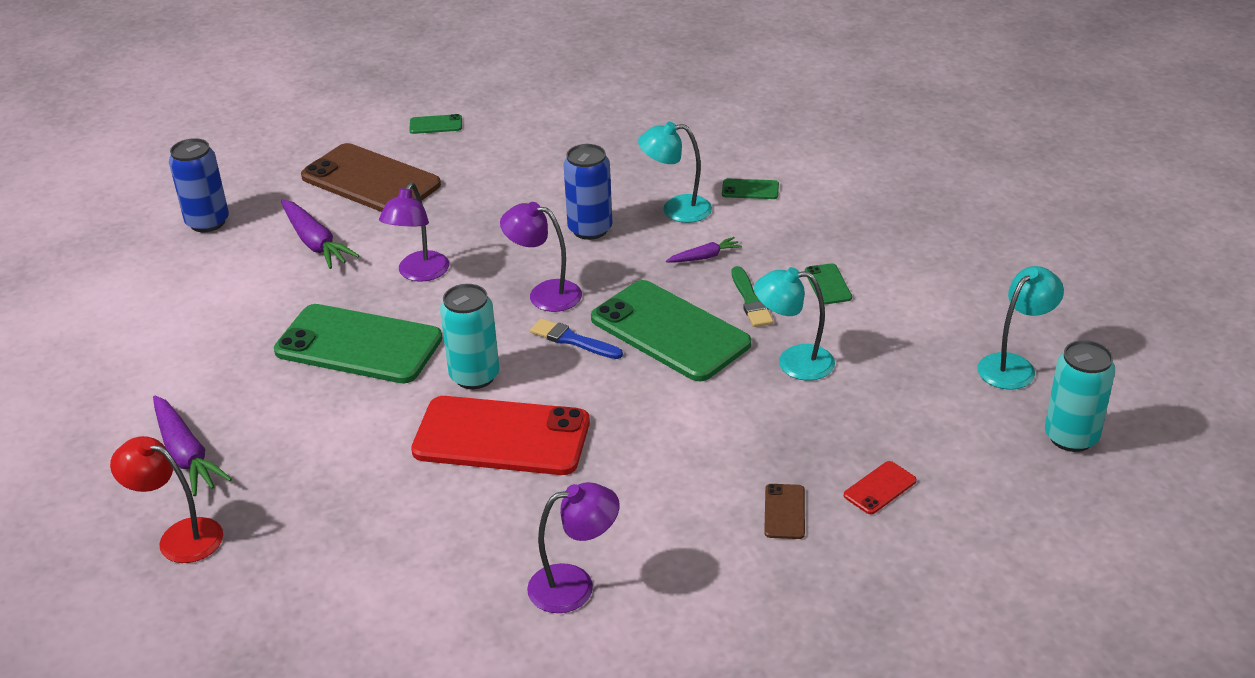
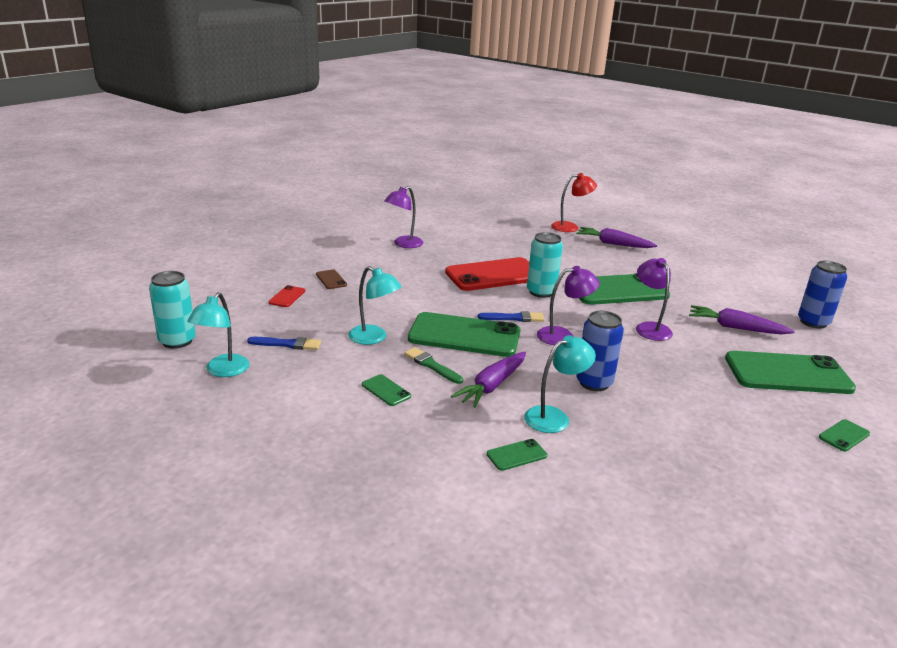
camera: 145 degrees right, 10 degrees down
brown phone [301,143,441,212] -> green phone [725,351,856,394]
purple carrot [666,237,742,263] -> purple carrot [451,352,526,408], size x1.79
turquoise lamp [754,267,835,381] -> turquoise lamp turned 60 degrees clockwise [348,266,402,345]
none -> blue brush [247,337,321,350]

